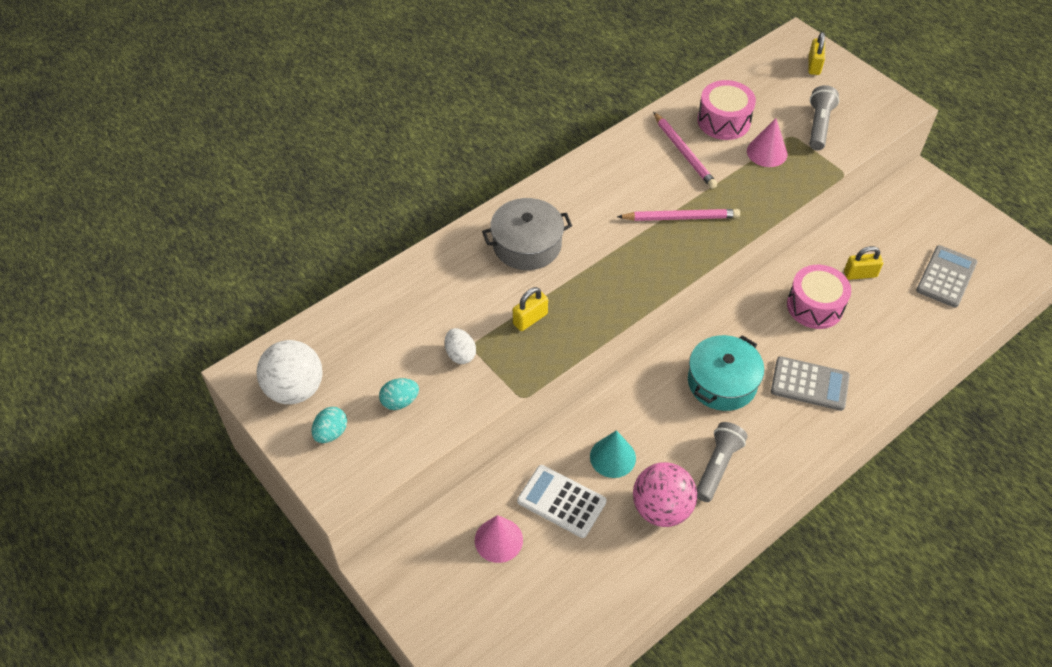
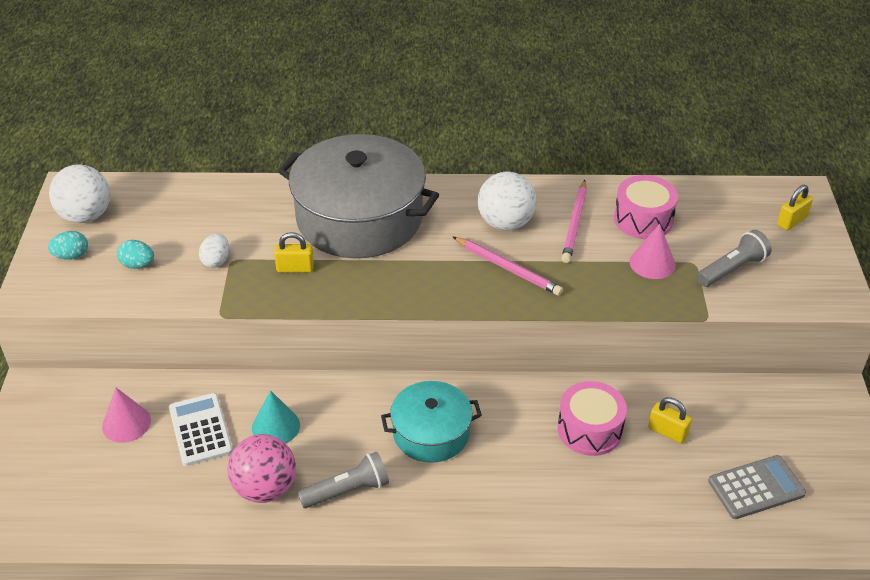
camera: 40 degrees right, 10 degrees down
grey pot [482,198,572,270] -> grey pot [278,134,439,258], size x1.81
grey calculator [771,356,850,411] -> none
none -> white ball [478,172,537,231]

